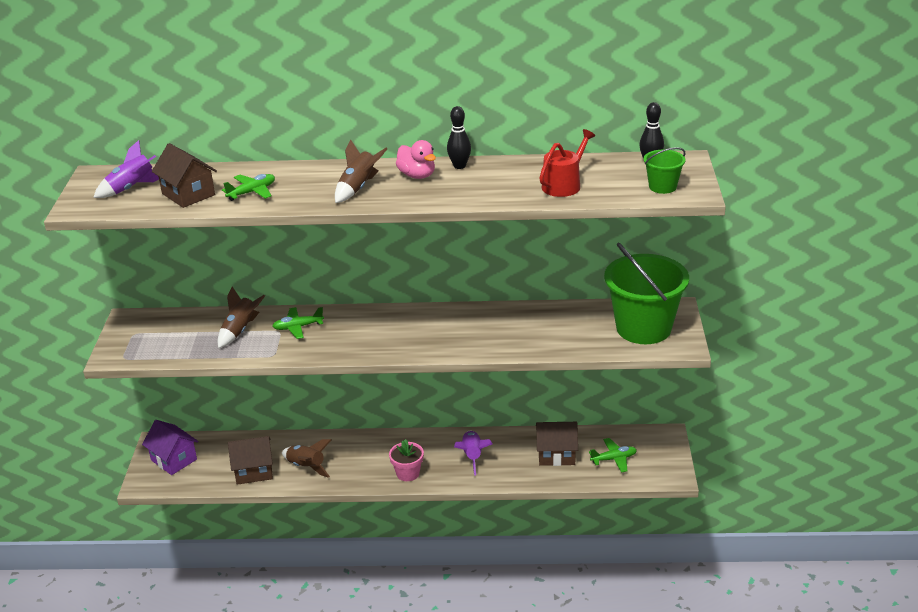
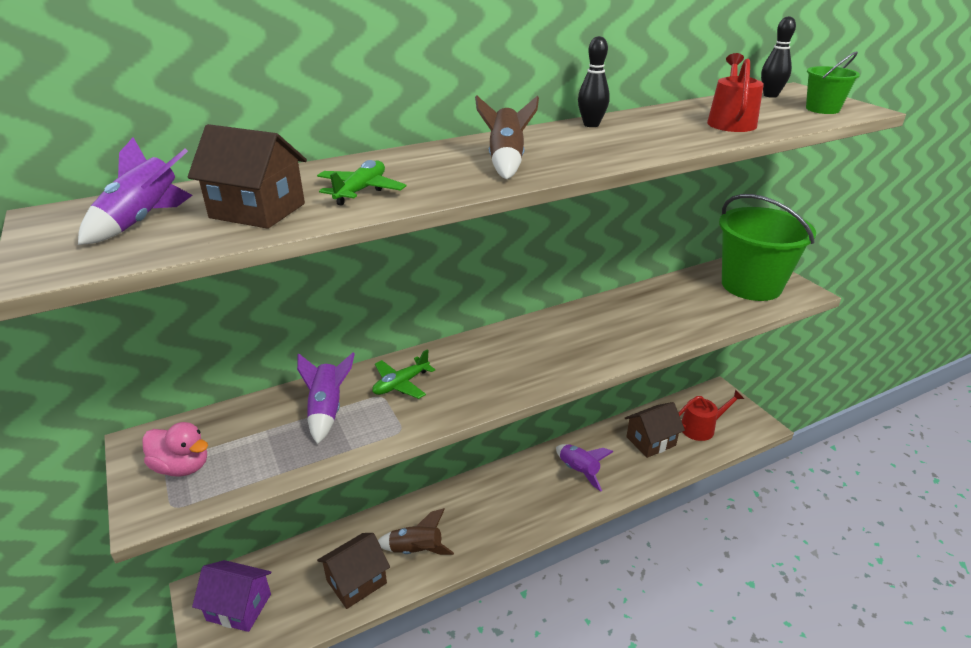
camera: 30 degrees left, 0 degrees up
brown rocket [218,287,265,348] -> purple rocket [297,353,355,444]
pink flower pot [389,439,424,481] -> none
pink duck [396,140,436,179] -> pink duck moved to [142,422,208,477]
green plane [589,438,637,473] -> red watering can [678,390,744,441]

